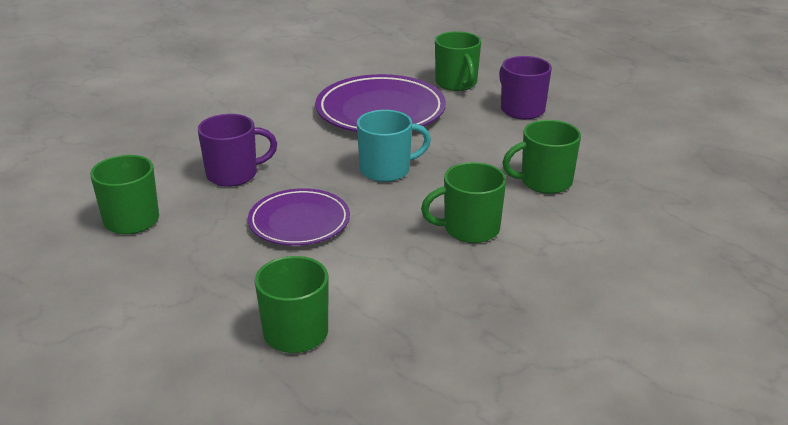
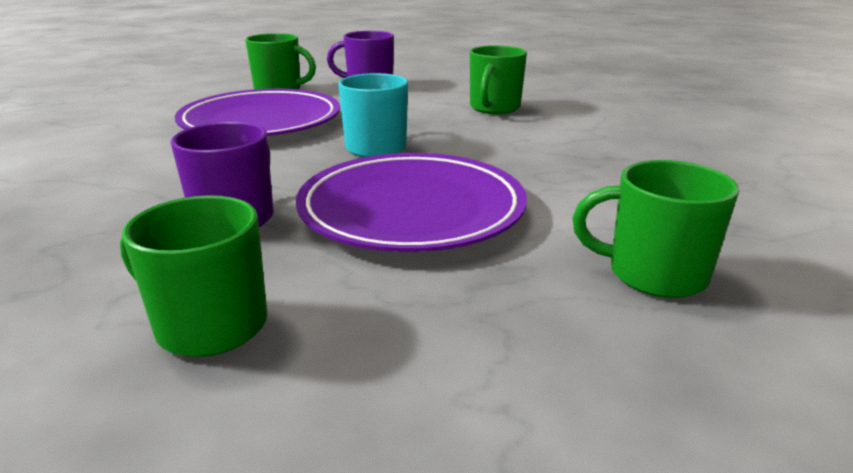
camera: 55 degrees left, 5 degrees down
purple plate [248,188,350,246] -> purple plate [296,153,527,252], size x1.57
green mug [421,162,506,243] -> none

